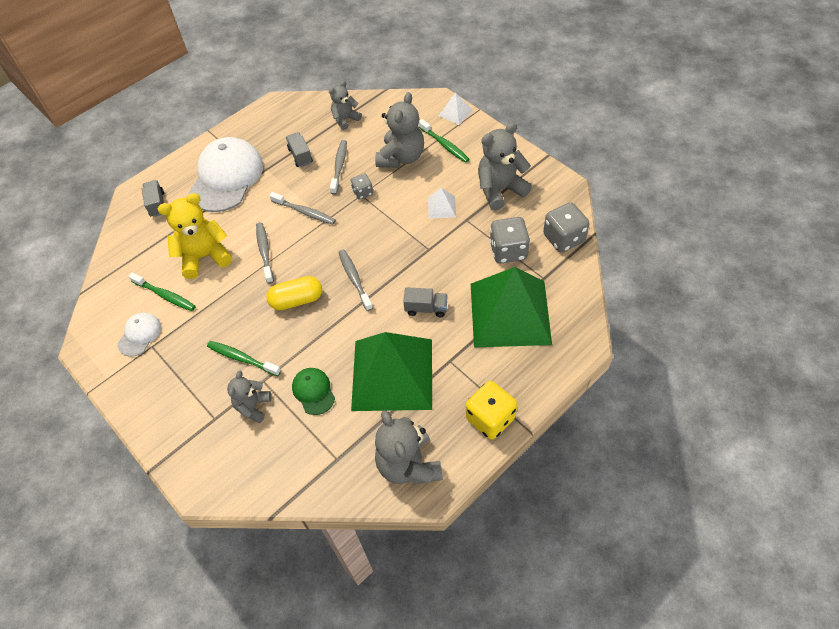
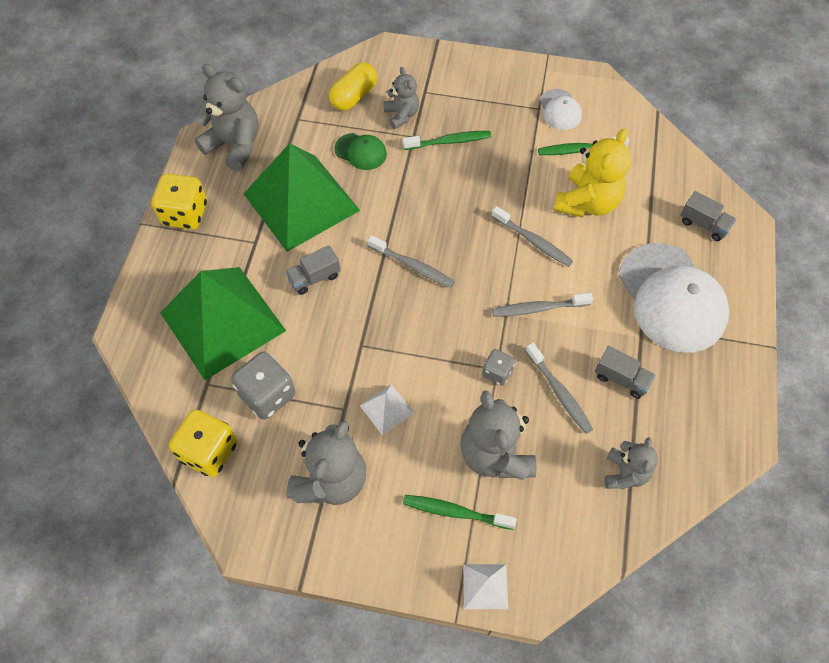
camera: 140 degrees right, 5 degrees up
yellow capsule [266,276,322,310] -> yellow capsule moved to [329,62,377,111]
grey dice [543,202,590,252] -> yellow dice [169,409,237,477]

